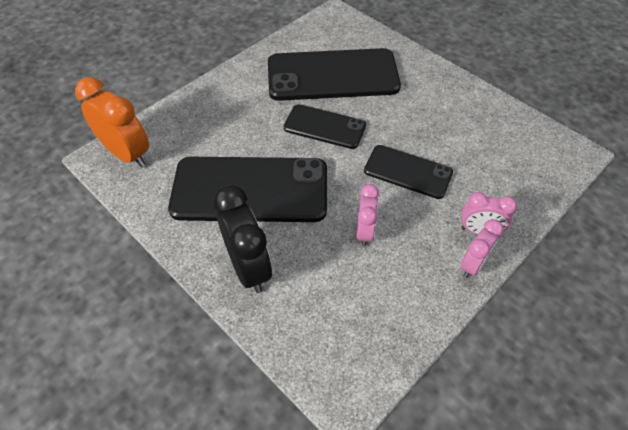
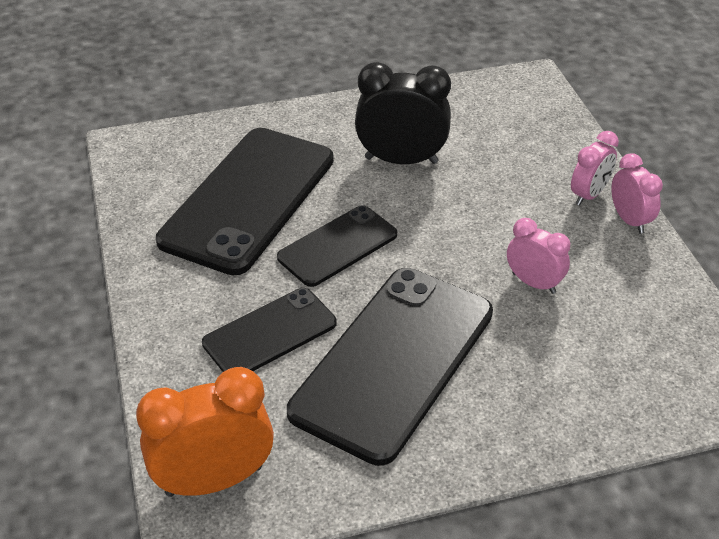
camera: 60 degrees left, 10 degrees down
black clock [213,185,272,293] -> black clock moved to [355,62,451,164]
black phone [364,145,453,199] -> black phone moved to [202,288,337,372]

